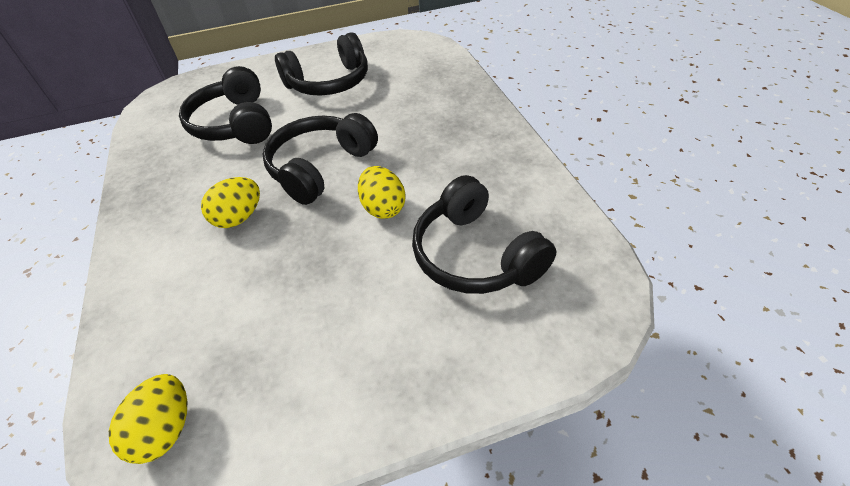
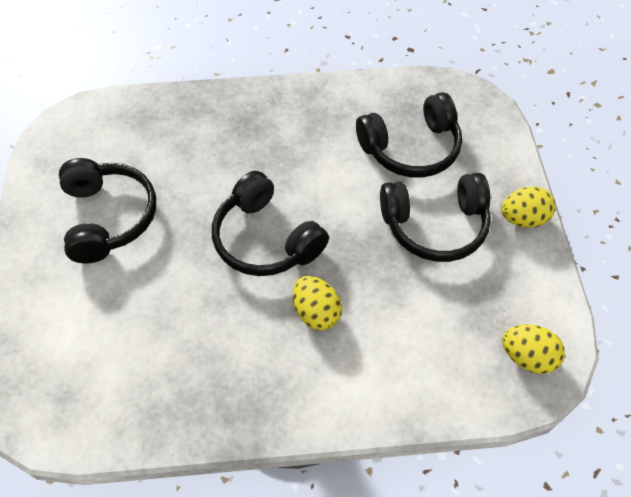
camera: 80 degrees left, 10 degrees up
black headphones [179,66,272,144] -> black headphones moved to [380,173,491,262]
yellow egg [358,166,406,219] -> yellow egg moved to [501,186,556,228]

